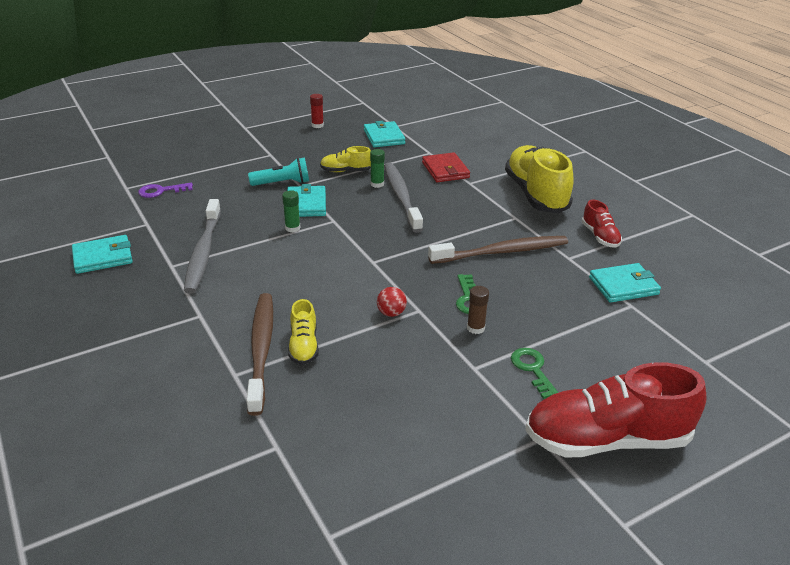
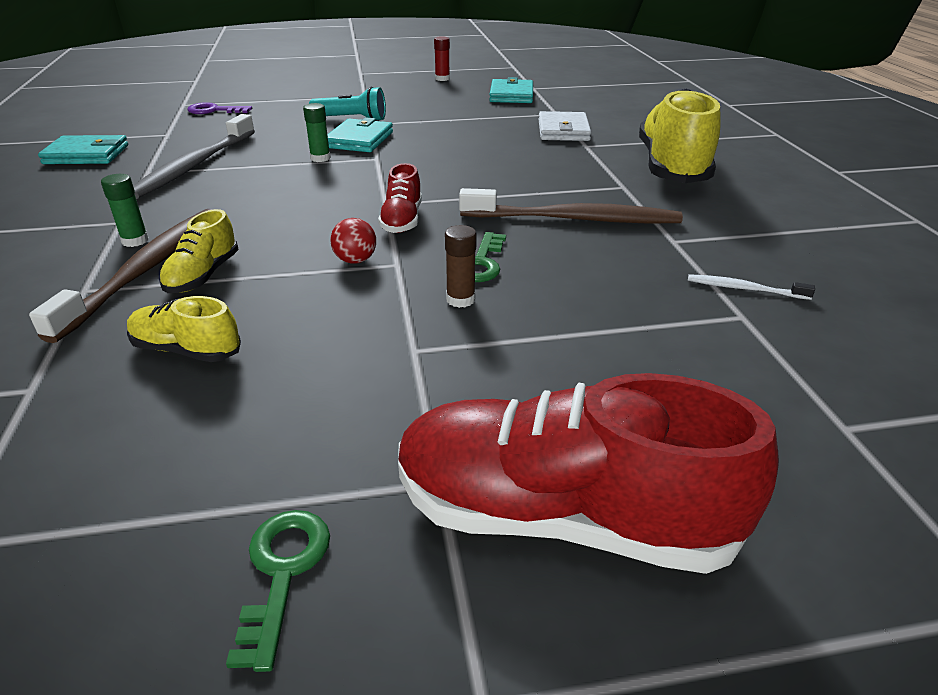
camera: 20 degrees right, 0 degrees up
yellow shoe [320,146,371,172] -> yellow shoe moved to [127,296,241,362]
green glue stick [370,149,385,188] -> green glue stick moved to [101,174,149,247]
grey toothbrush [384,162,423,233] -> none
red wallet [422,152,470,182] -> white wallet [538,111,591,141]
green key [511,348,559,399] -> green key moved to [226,510,330,672]
red shoe [582,200,622,248] -> red shoe moved to [378,163,422,233]
turquoise wallet [589,263,661,303] -> white toothbrush [688,274,815,300]

